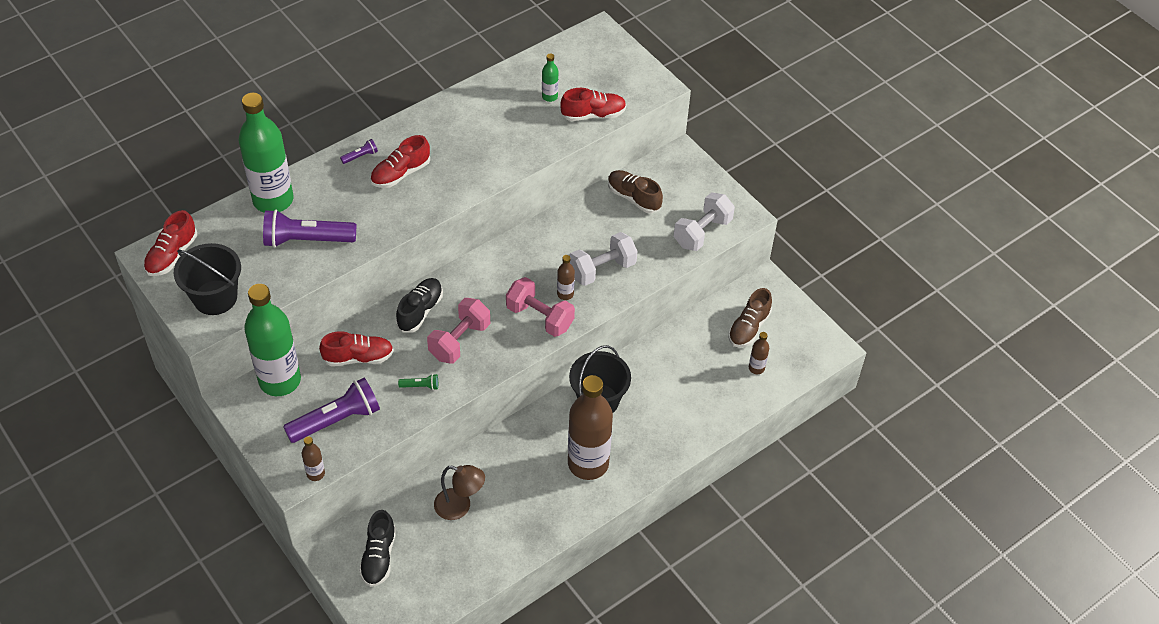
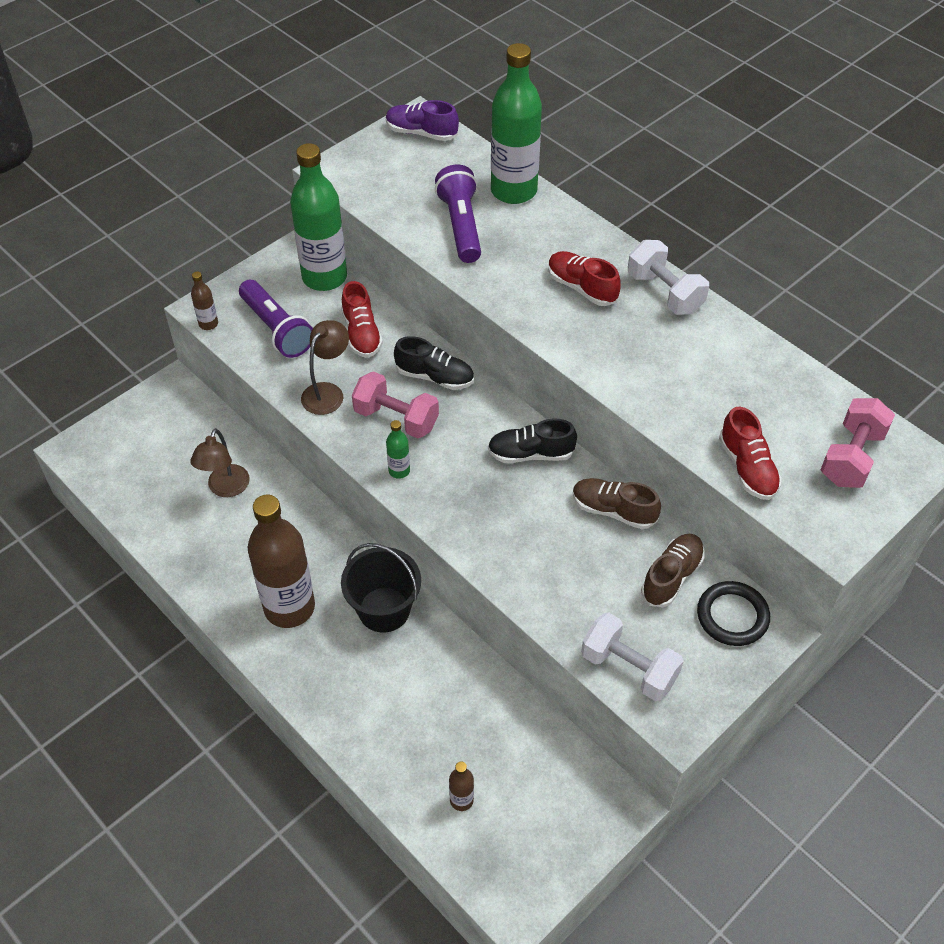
camera: 85 degrees right, 0 degrees up
red shoe [144,210,197,276] -> purple shoe [386,100,459,141]
black bucket [174,243,241,315] -> none
purple flashlight [340,139,378,164] -> none
black shoe [359,510,396,587] -> black shoe moved to [488,418,577,463]
green flashlight [398,374,438,390] -> brown lamp [301,320,349,415]
pink dumbbell [506,277,575,337] -> pink dumbbell moved to [821,398,895,488]
green bottle [542,53,558,102] -> green bottle moved to [386,420,410,479]
brown bottle [557,255,575,300] -> none
white dumbbell [569,232,638,286] -> white dumbbell moved to [628,240,709,315]
brown shoe [728,288,772,347] -> brown shoe moved to [573,478,661,529]
none -> black ring [697,581,770,646]

